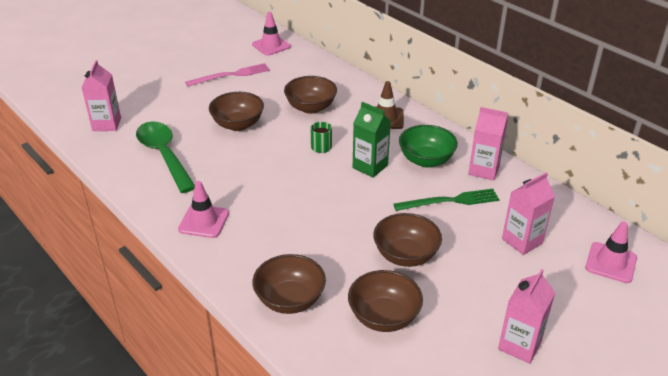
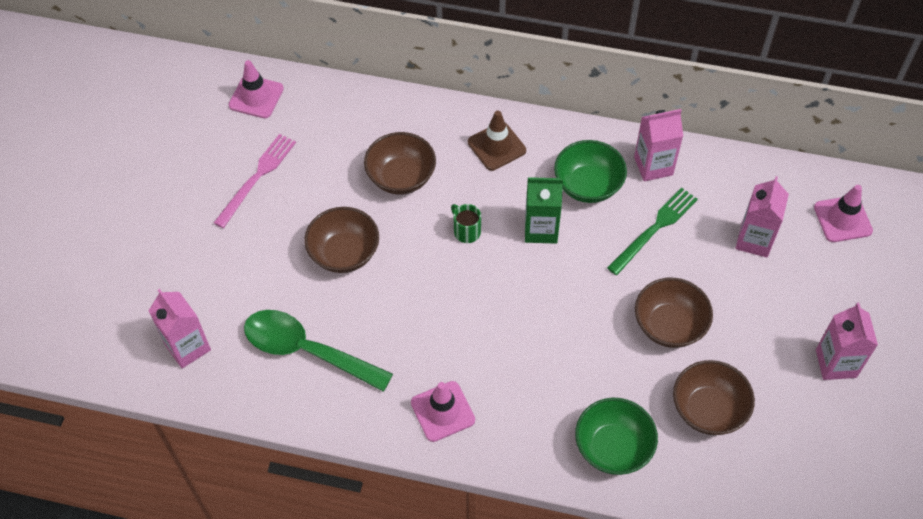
camera: 35 degrees left, 20 degrees up
brown bowl [253,254,326,314] -> green bowl [575,398,658,475]

